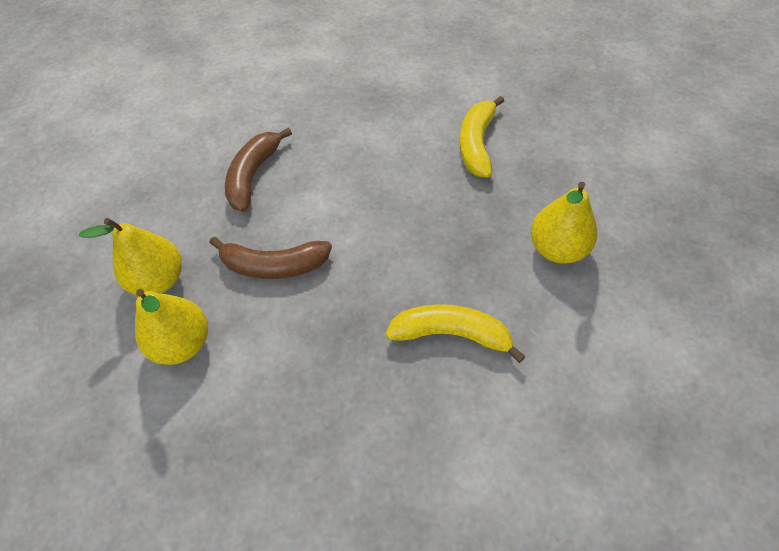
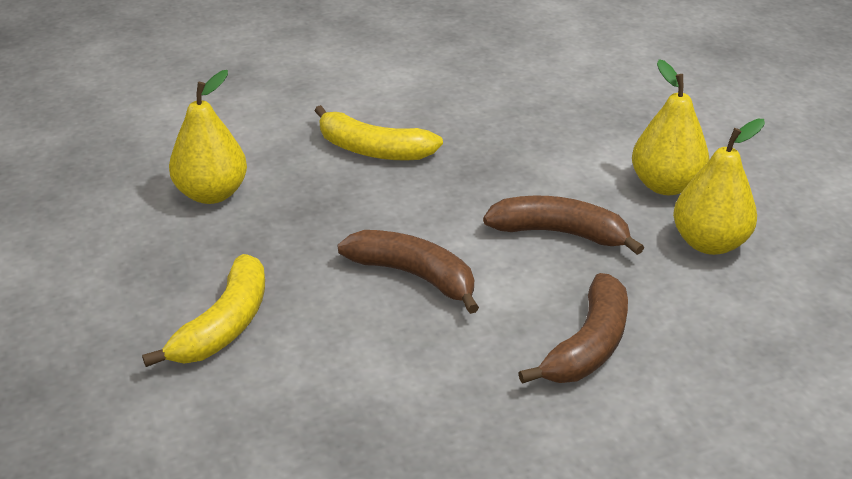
camera: 170 degrees left, 20 degrees down
none -> brown banana [338,230,479,314]

